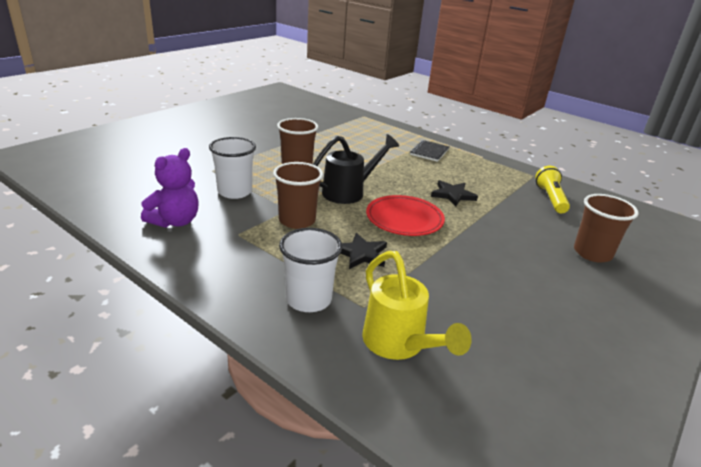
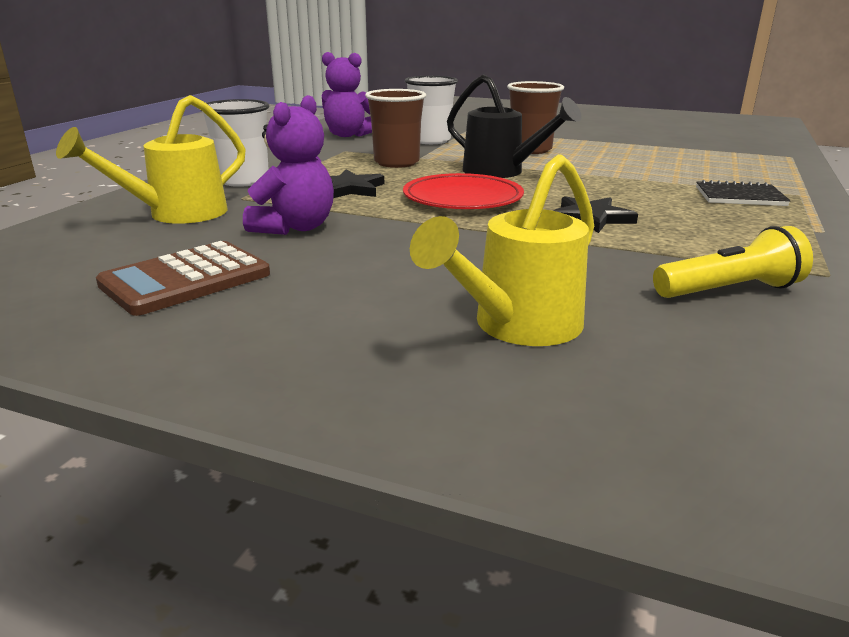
camera: 75 degrees right, 5 degrees down
brown cup [574,194,639,263] -> yellow watering can [410,154,594,346]
none -> brown calculator [96,241,270,316]
none -> purple teddy bear [243,95,334,235]

